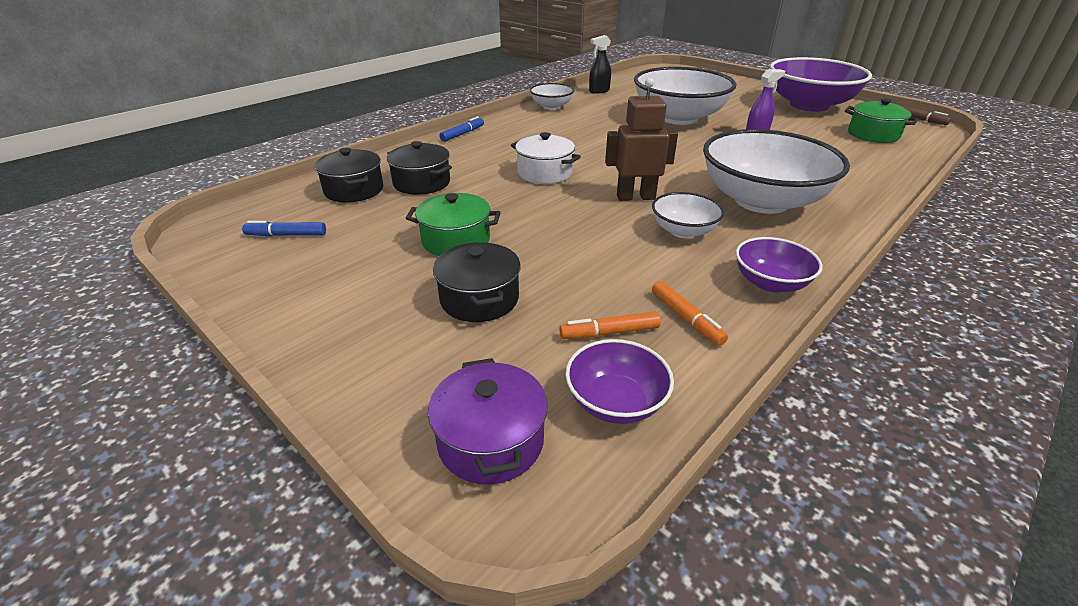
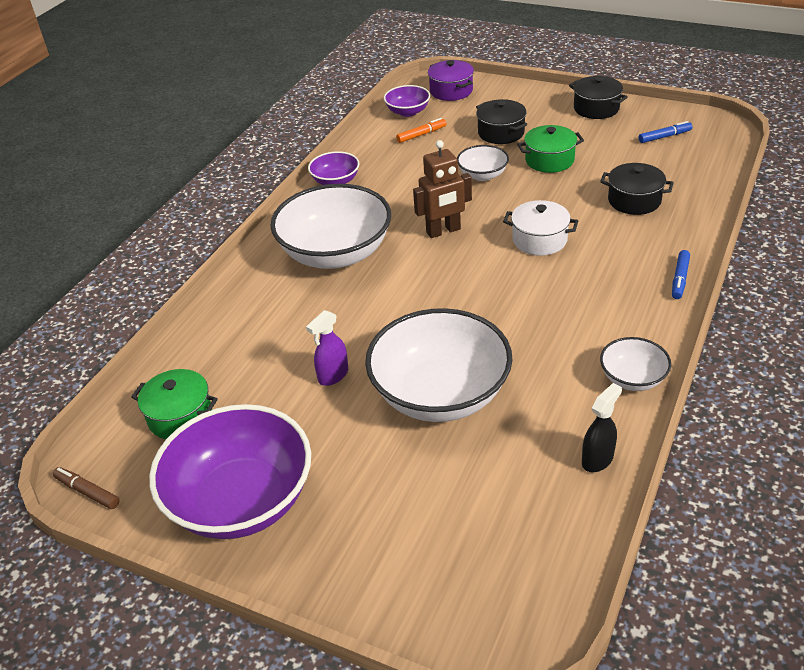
camera: 165 degrees right, 5 degrees up
black pot [315,148,383,202] -> black pot moved to [569,76,628,119]
white bowl [652,192,724,238] -> white bowl moved to [457,145,509,181]
orange marker [652,281,728,346] -> none

